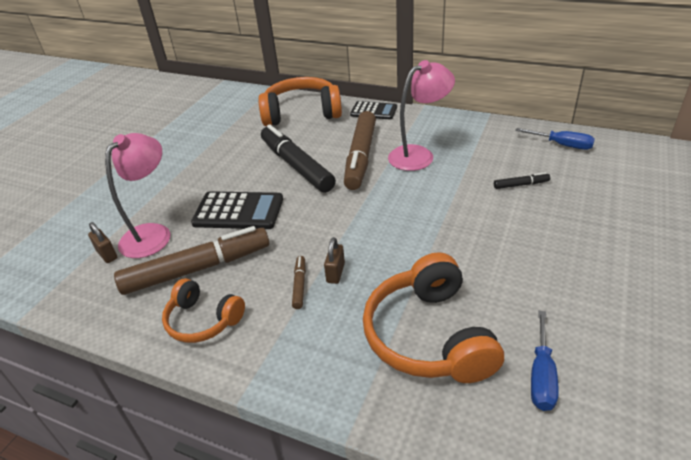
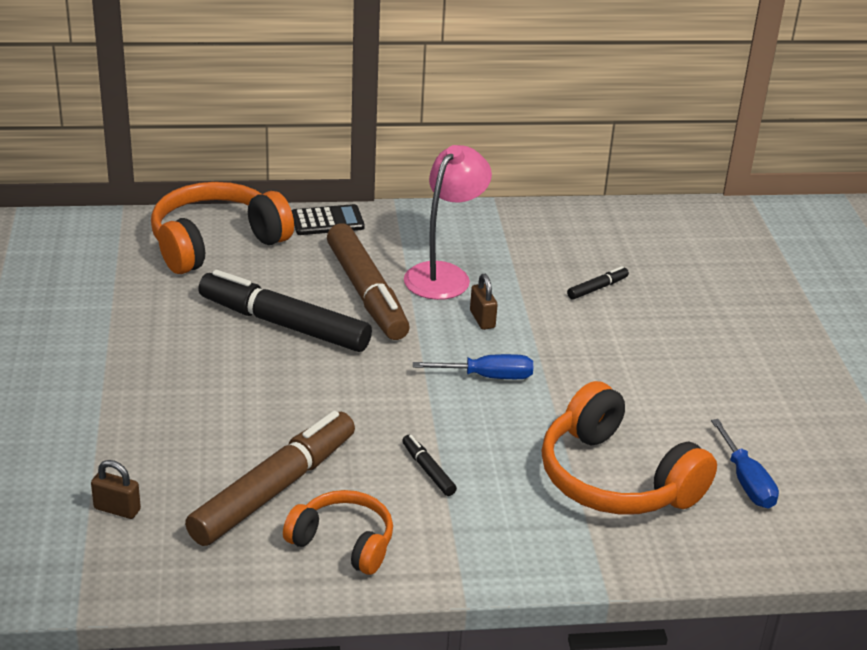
camera: 35 degrees left, 5 degrees down
pink lamp [105,133,170,258] -> none
orange headphones [162,278,245,343] -> orange headphones turned 150 degrees counterclockwise [283,490,393,575]
black calculator [191,191,283,229] -> none
brown marker [292,256,306,309] -> black marker [402,435,457,496]
brown padlock [324,237,345,284] -> brown padlock moved to [470,274,498,330]
blue screwdriver [515,128,595,150] -> blue screwdriver moved to [413,354,533,379]

